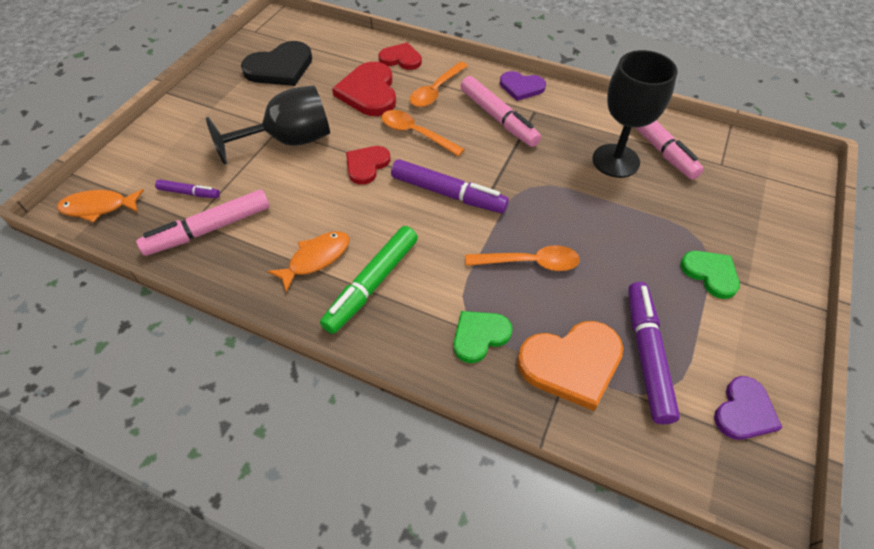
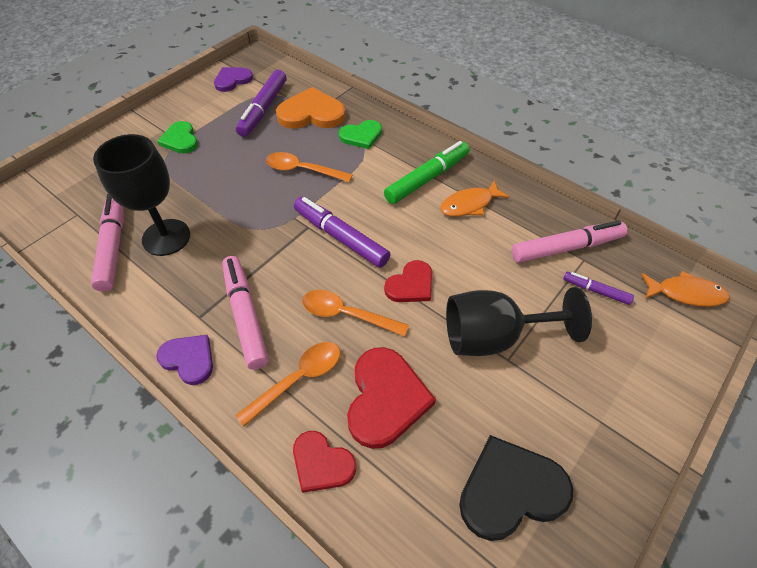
camera: 165 degrees left, 0 degrees up
orange spoon [381,110,465,156] -> orange spoon turned 150 degrees clockwise [302,290,409,337]

